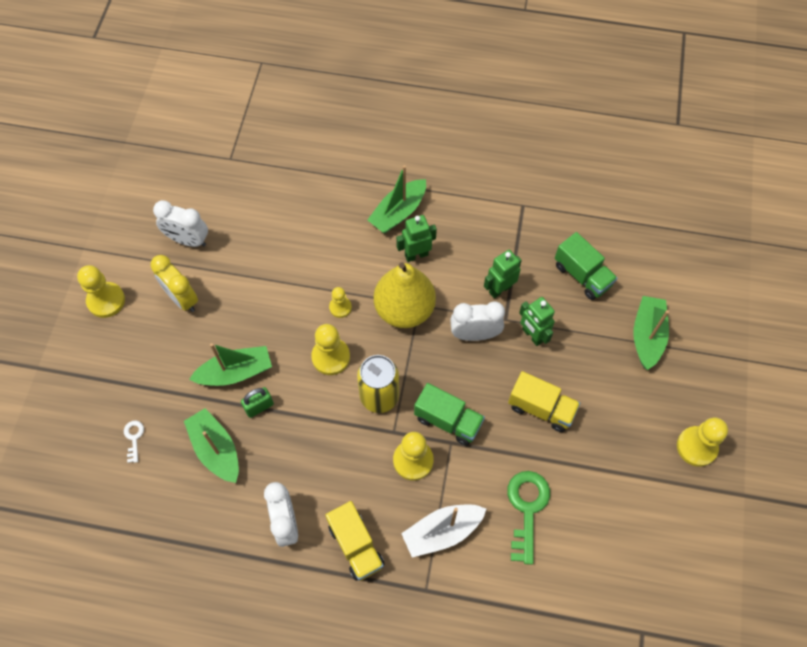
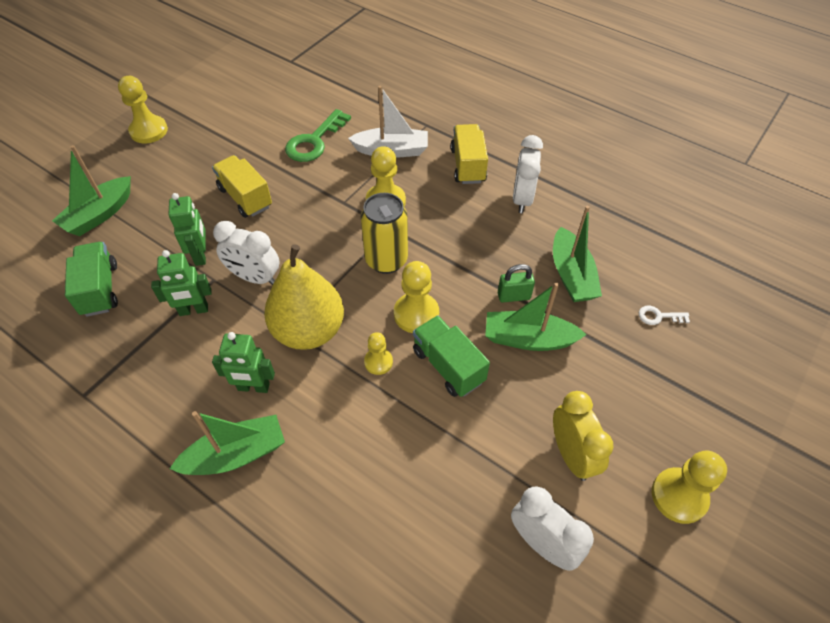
camera: 155 degrees left, 10 degrees down
white key [124,421,144,463] -> white key turned 75 degrees clockwise [639,306,690,325]
green truck [414,383,485,446] -> green truck moved to [413,316,490,397]

